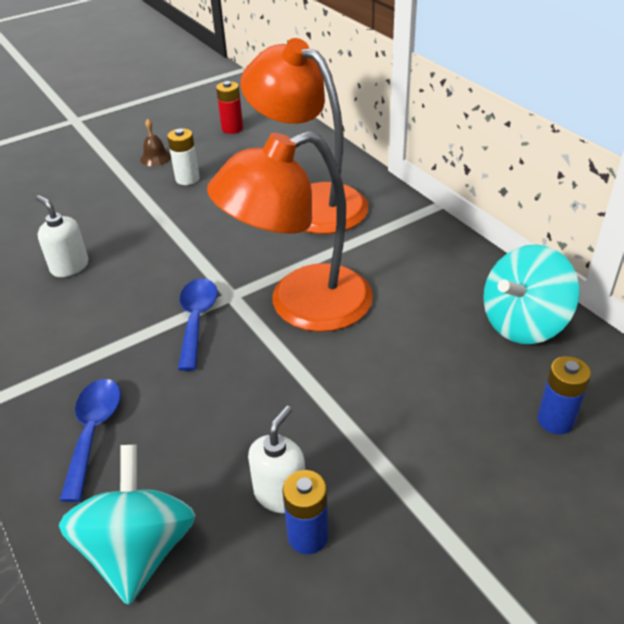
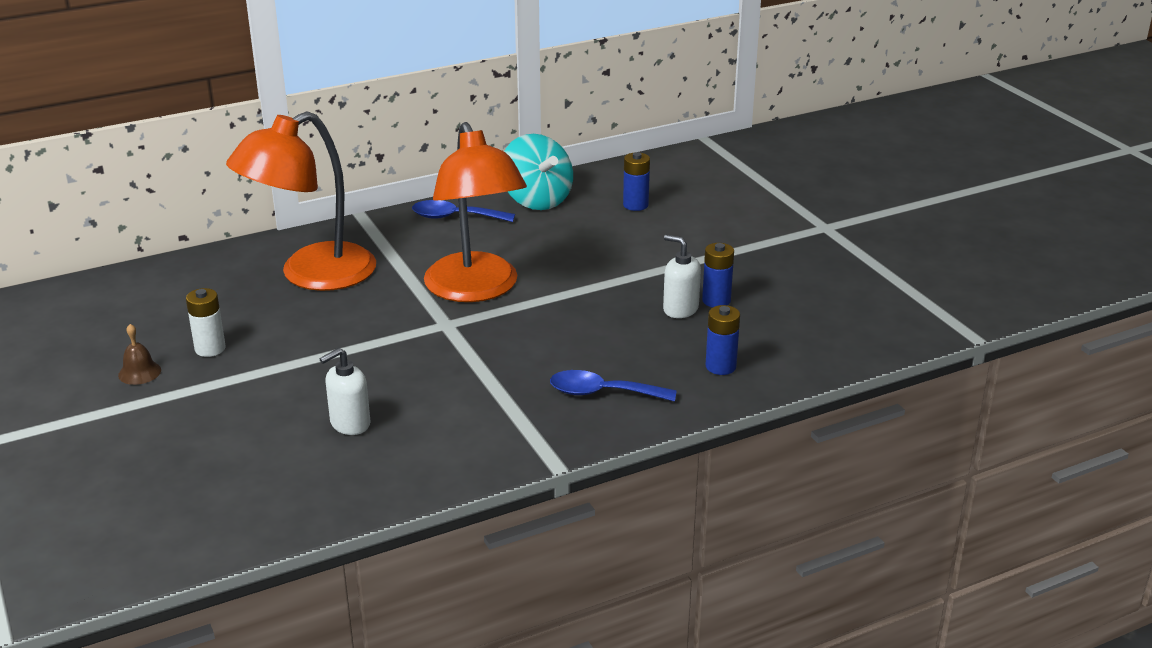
camera: 85 degrees left, 10 degrees down
turquoise spinning top [59,444,196,605] -> blue battery [705,305,740,375]
blue spoon [178,278,218,371] -> blue spoon moved to [412,200,515,222]
red battery [216,81,243,134] -> none

